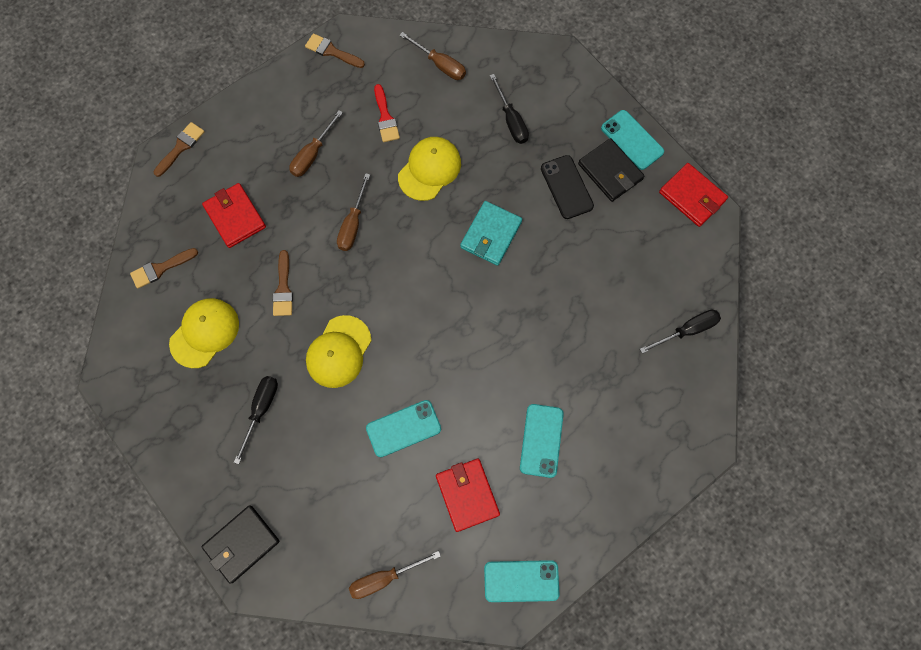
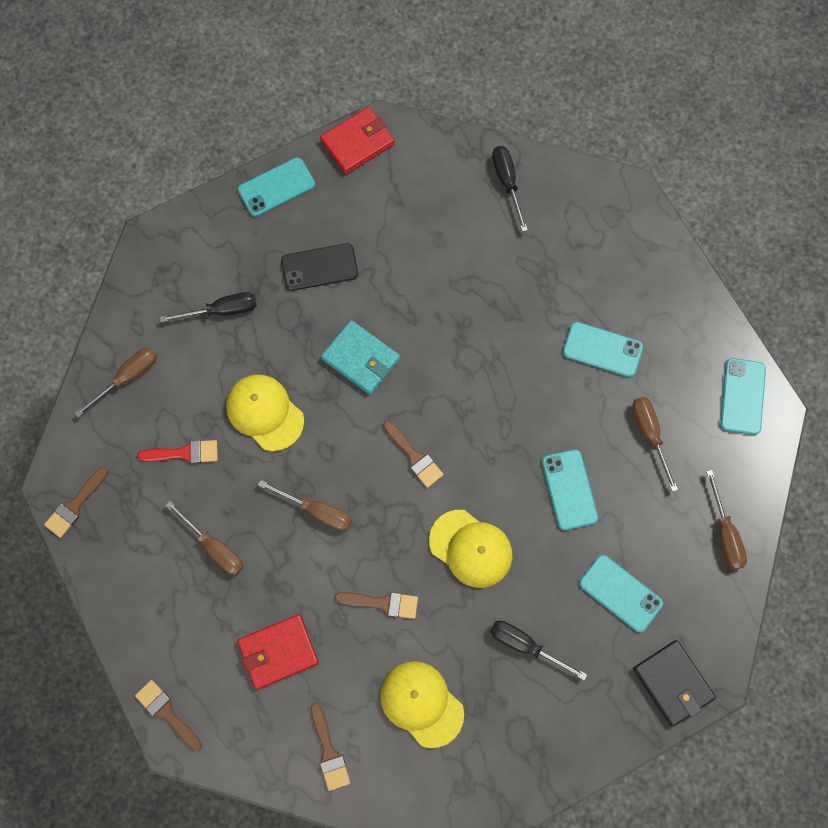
camera: 80 degrees left, 0 degrees up
red wallet [436,459,500,532] -> brown screwdriver [632,397,678,492]
black wallet [578,138,645,202] -> none
none -> brown brush [383,420,444,488]
none -> turquoise phone [579,555,663,632]

